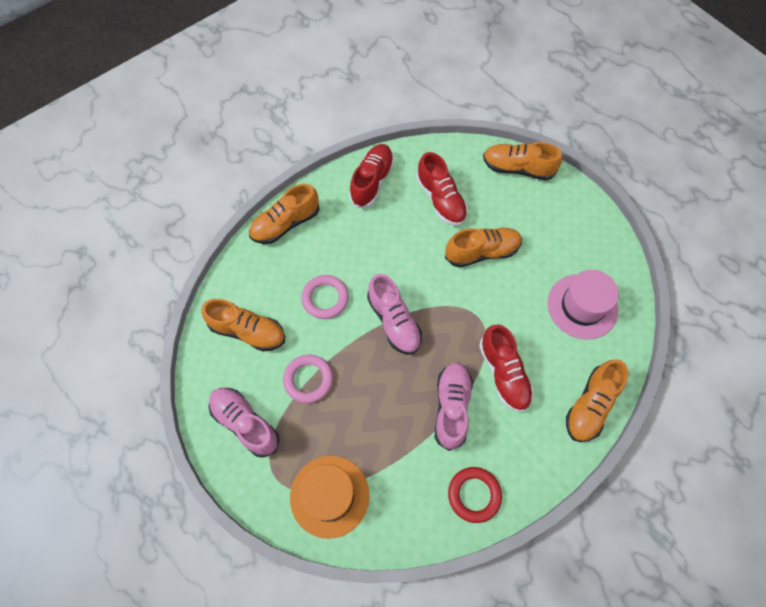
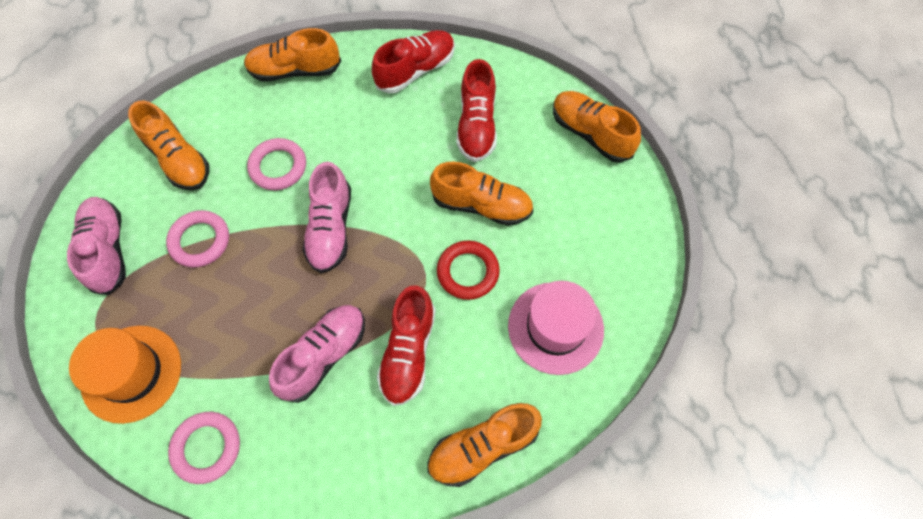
camera: 30 degrees right, 0 degrees up
red ring [448,467,502,523] -> red ring moved to [437,240,500,300]
none -> pink ring [168,412,240,484]

